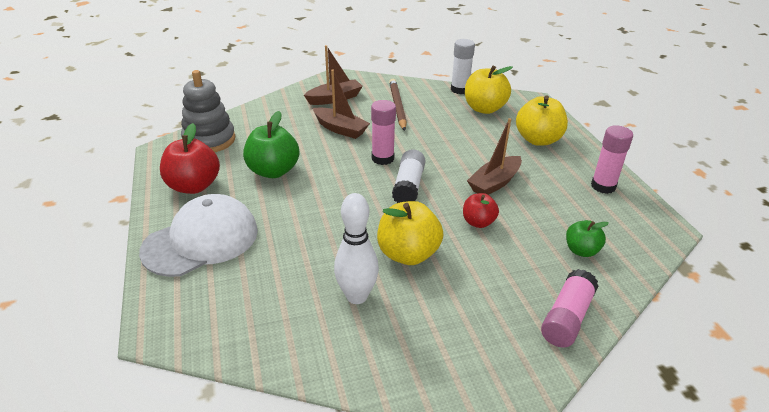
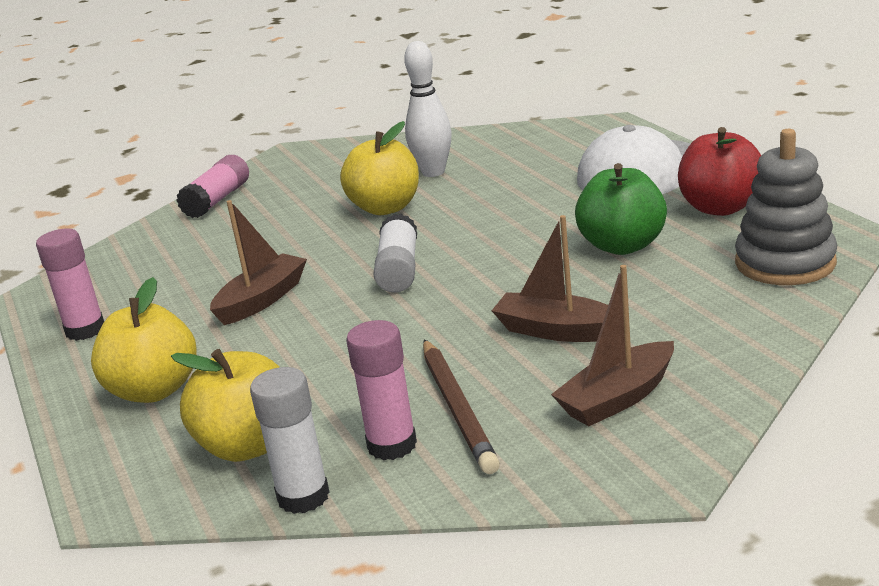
camera: 175 degrees right, 10 degrees down
pink glue stick [371,100,396,165] -> pink glue stick moved to [346,320,417,460]
red apple [463,193,499,228] -> none
green apple [566,220,609,257] -> none

